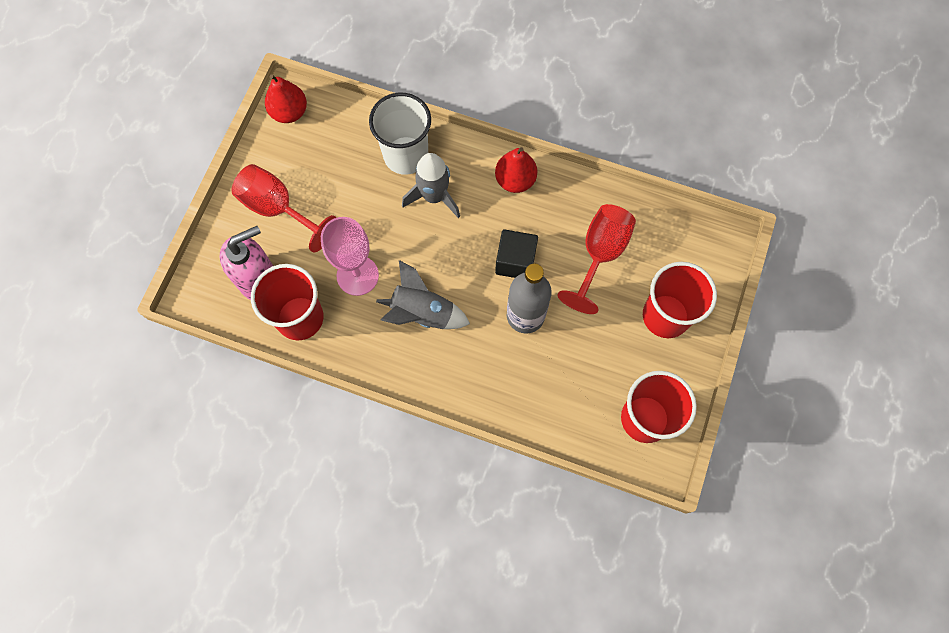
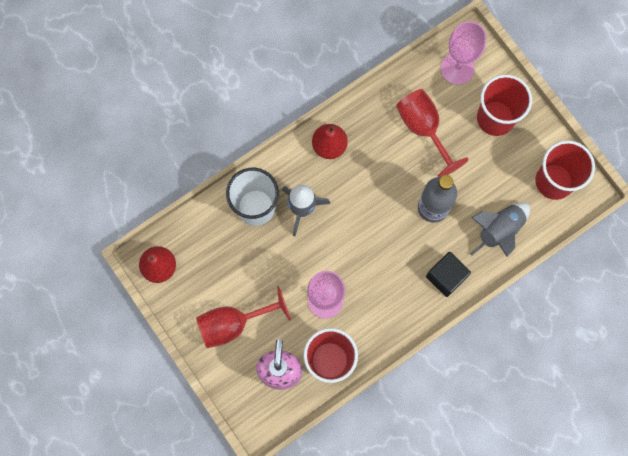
camera: 55 degrees left, 5 degrees up
grey rocket [376,260,470,329] -> grey rocket moved to [470,203,530,257]
black cube [495,229,538,278] -> black cube moved to [426,252,471,297]
none -> pink goblet [441,21,486,85]

